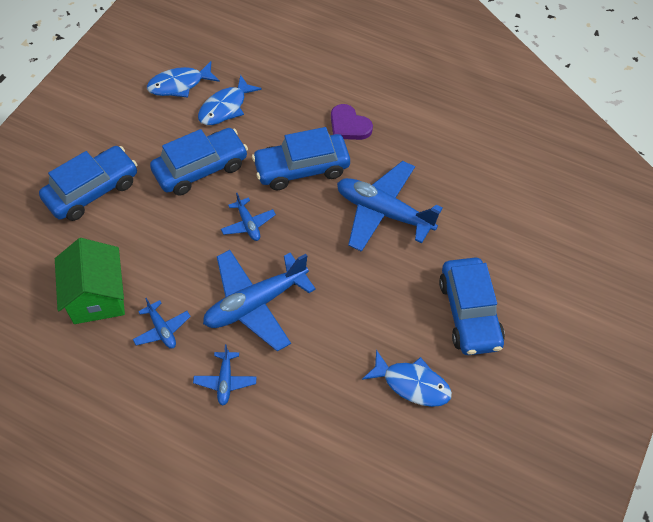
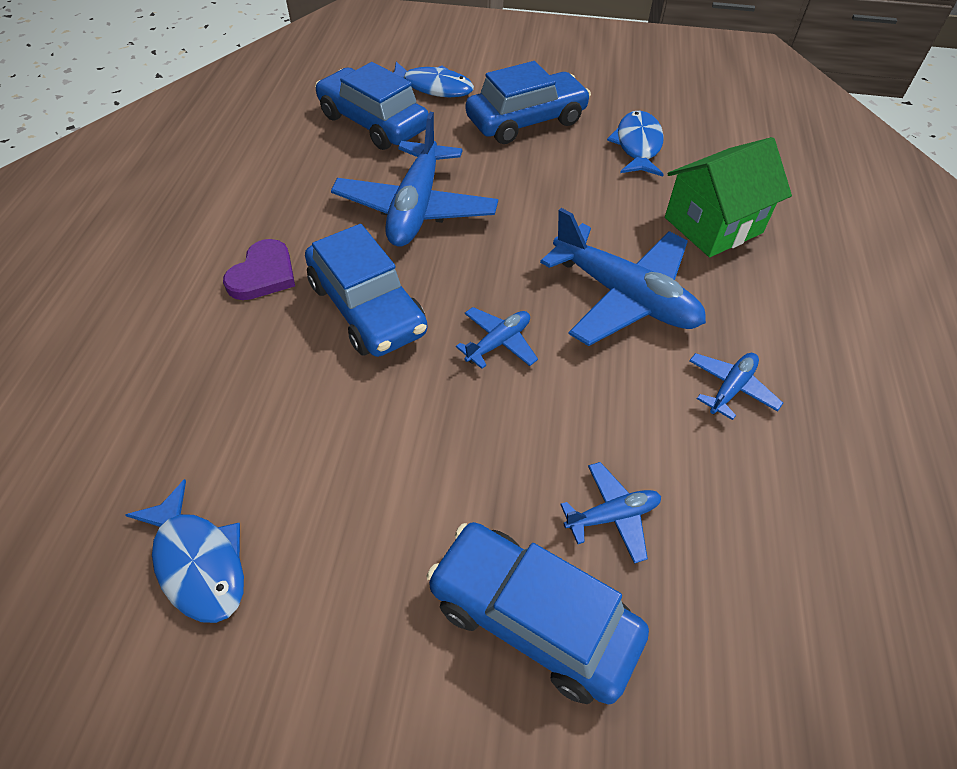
camera: 110 degrees left, 5 degrees down
green house [55,238,125,324] -> green house moved to [665,137,792,257]
blue car [150,128,248,195] -> blue car moved to [315,62,429,150]
blue plane [193,344,256,406] -> blue plane moved to [560,462,661,564]
blue fish [198,75,262,125] -> blue fish moved to [393,62,474,97]

